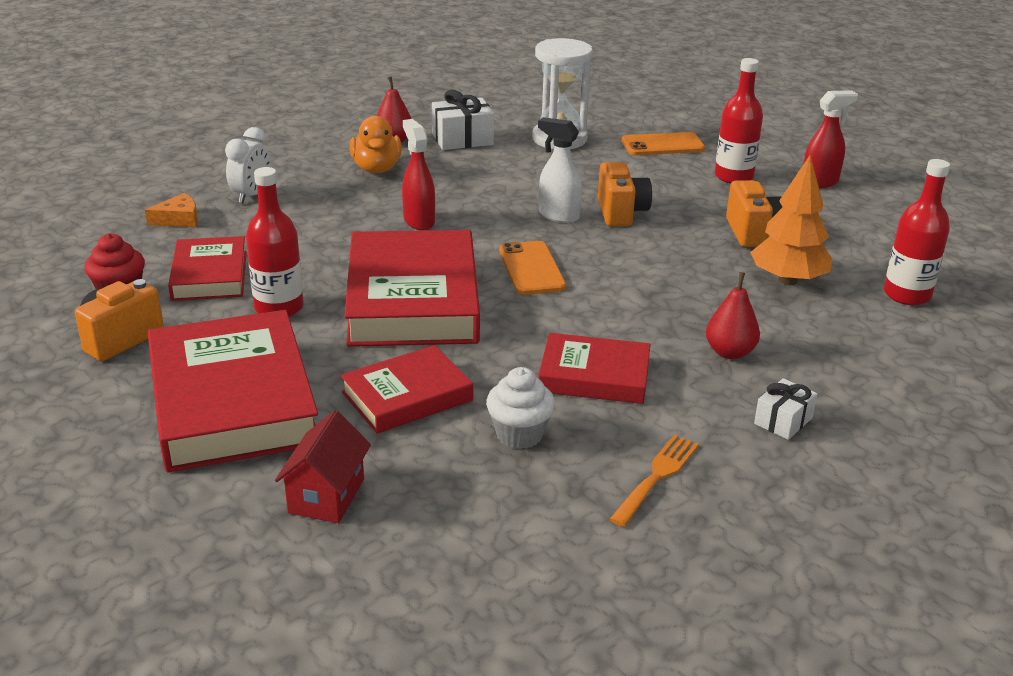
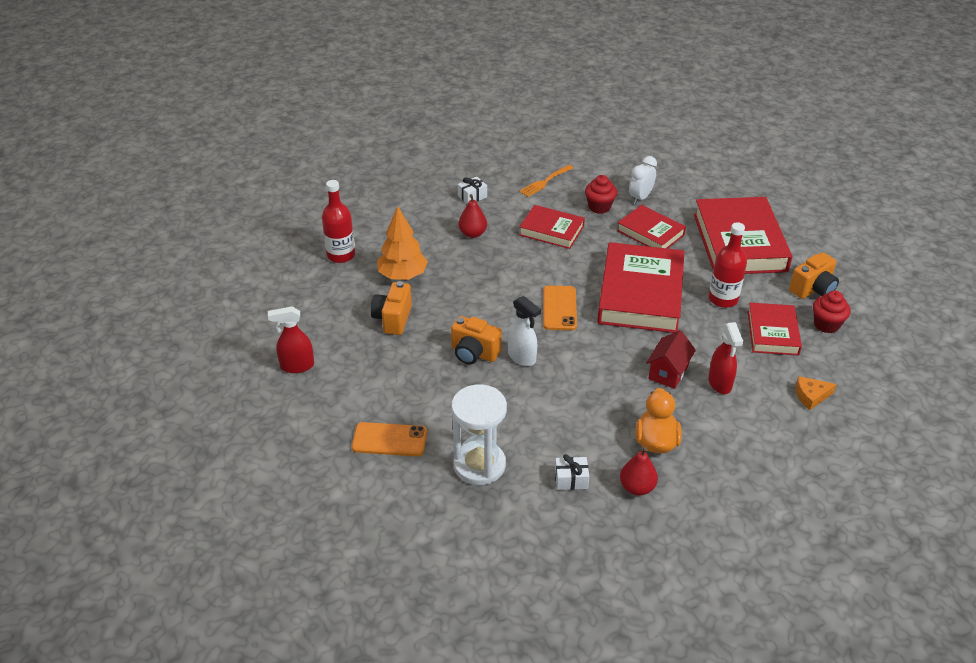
camera: 165 degrees left, 10 degrees up
white clock [225,127,271,203] -> white clock moved to [629,156,657,204]
red house [275,410,371,523] -> red house moved to [646,330,696,389]
red book [340,345,473,434] -> red book turned 60 degrees clockwise [617,205,686,249]
red spray bottle [402,119,435,230] -> red spray bottle moved to [708,322,743,394]
white gift [432,90,494,150] -> white gift [555,454,589,490], size x0.61
white cupcake [486,367,555,449] -> red cupcake [585,175,617,214]
orange camera [598,162,652,226] -> orange camera turned 75 degrees counterclockwise [451,316,502,364]
red bottle [715,58,763,183] -> none

